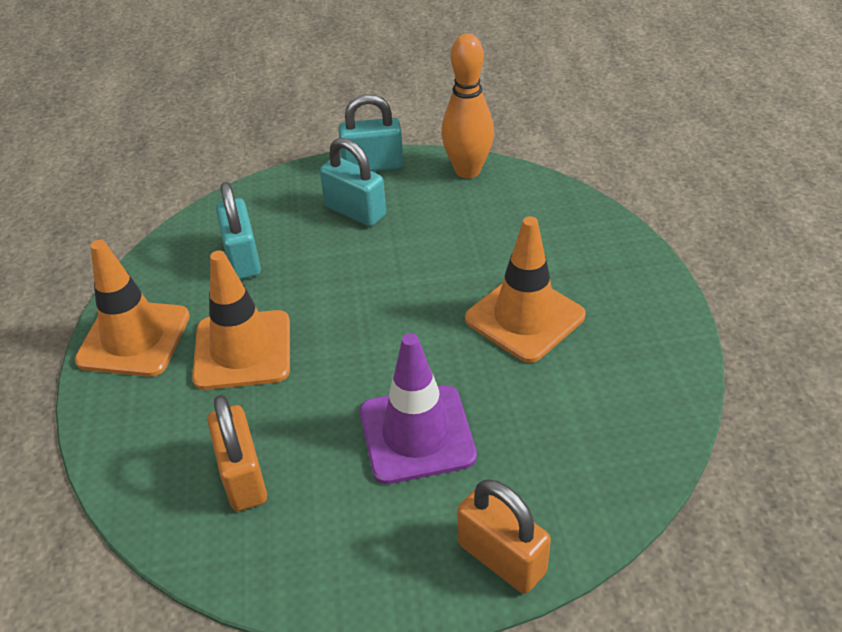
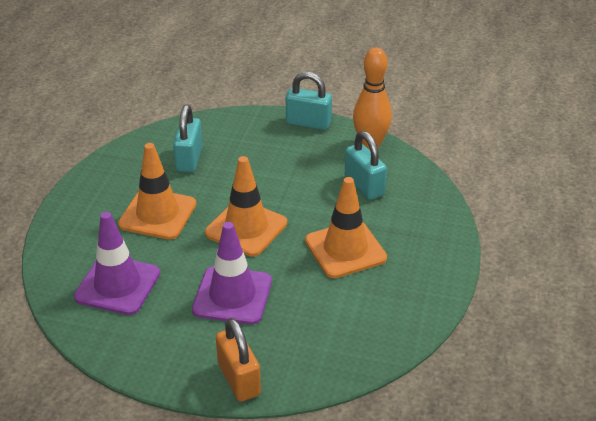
camera: 20 degrees right, 5 degrees down
orange traffic cone [75,240,190,377] -> orange traffic cone moved to [205,156,287,256]
orange padlock [207,395,267,511] -> purple traffic cone [74,212,160,315]
turquoise padlock [320,138,386,227] -> turquoise padlock moved to [345,131,387,200]

